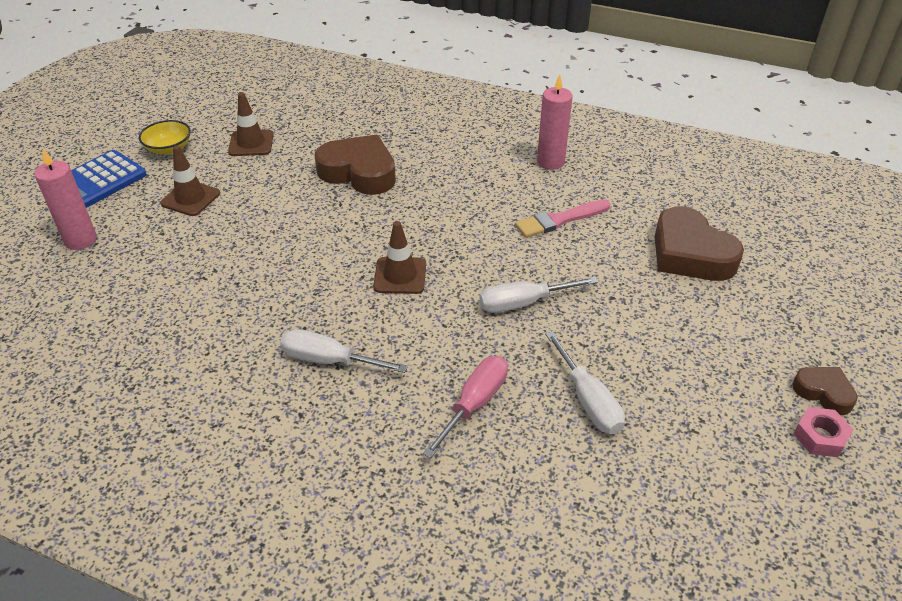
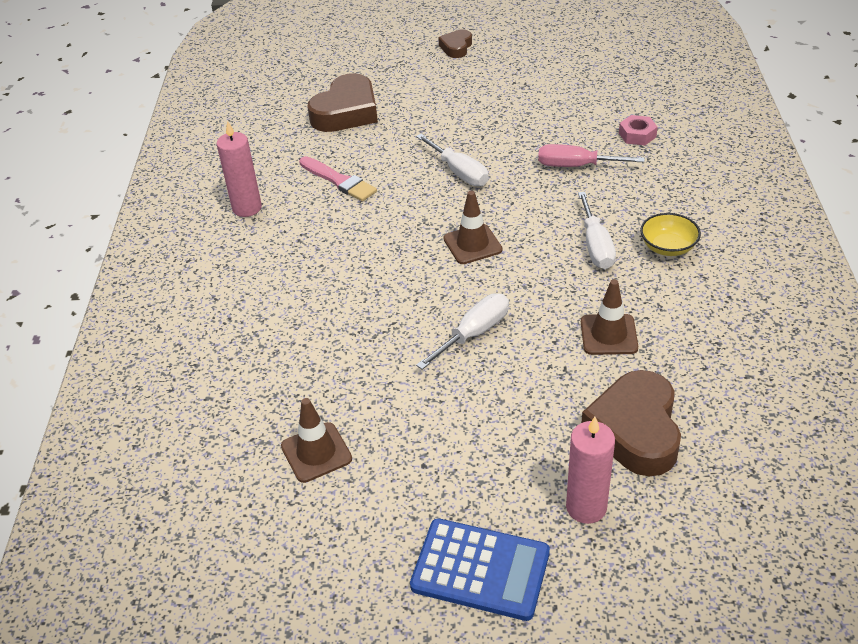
camera: 110 degrees left, 0 degrees up
yellow bowl [139,120,191,155] -> yellow bowl moved to [640,213,701,256]
brown traffic cone [160,146,220,216] -> brown traffic cone moved to [581,279,638,355]
brown heart [315,135,396,195] -> brown heart moved to [581,370,681,476]
white screwdriver [545,331,625,434] -> white screwdriver moved to [416,293,509,370]
pink nut [794,407,853,457] -> pink nut moved to [619,115,658,145]

